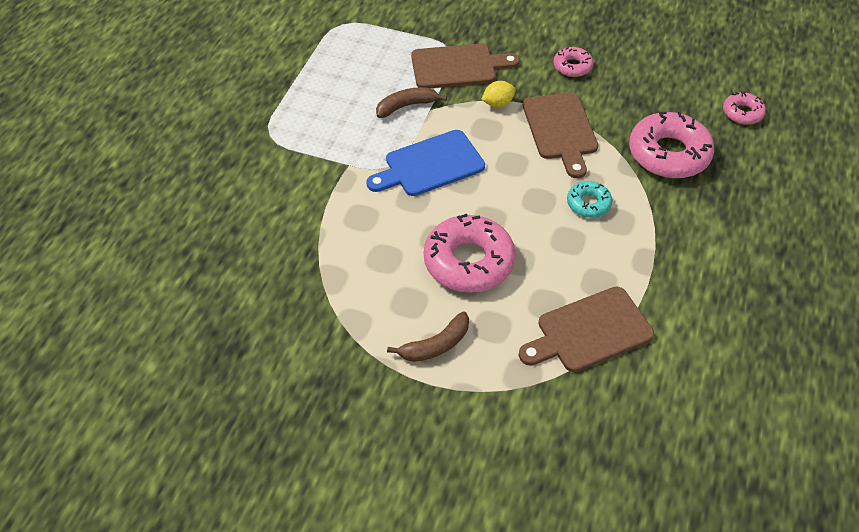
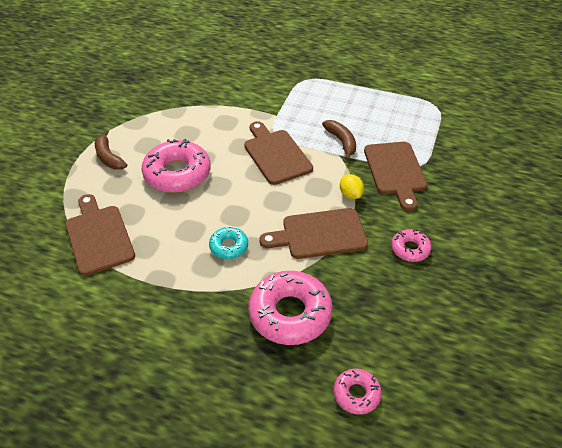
camera: 90 degrees right, 5 degrees down
blue cutting board [366,130,485,196] -> brown cutting board [244,121,313,185]

